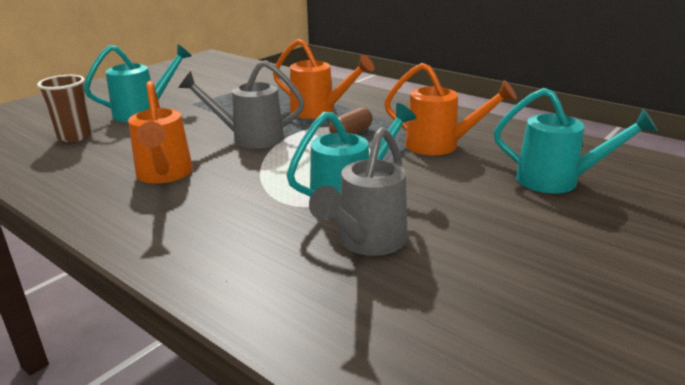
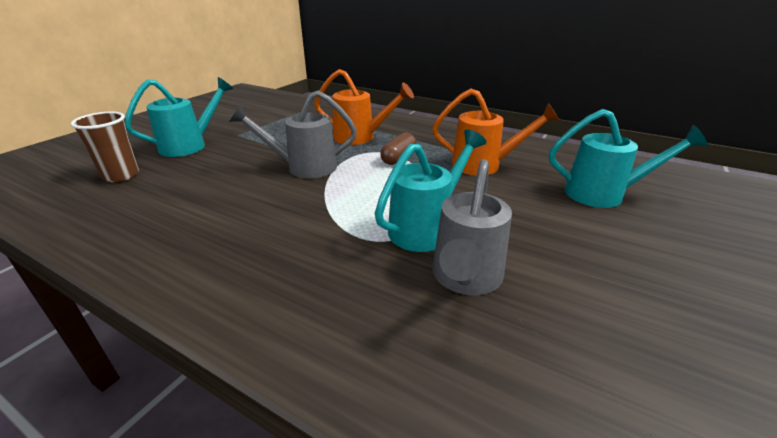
camera: 10 degrees left, 5 degrees up
orange watering can [128,81,193,184] -> none

